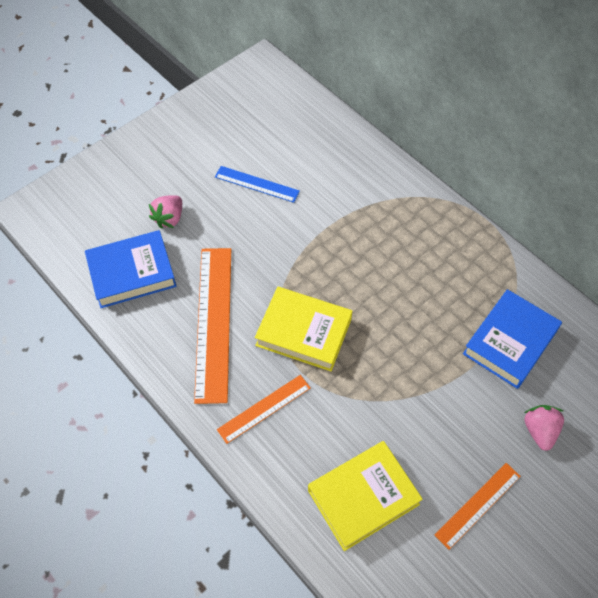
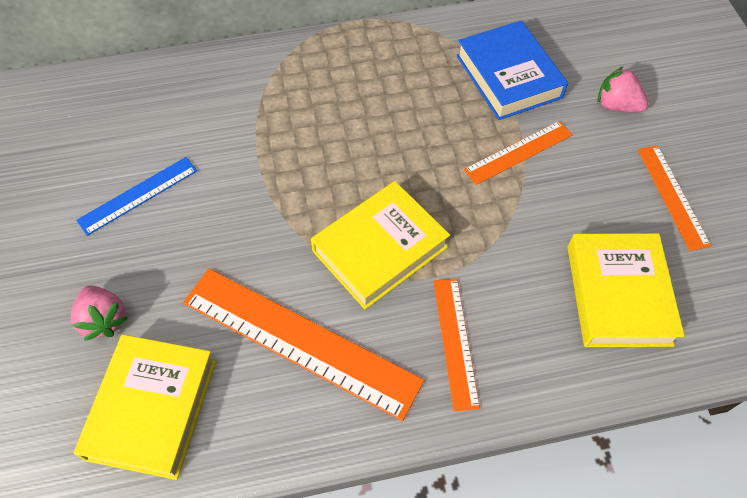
camera: 60 degrees left, 0 degrees up
blue book [85,230,177,308] -> yellow book [74,334,216,480]
none -> orange ruler [464,121,573,185]

